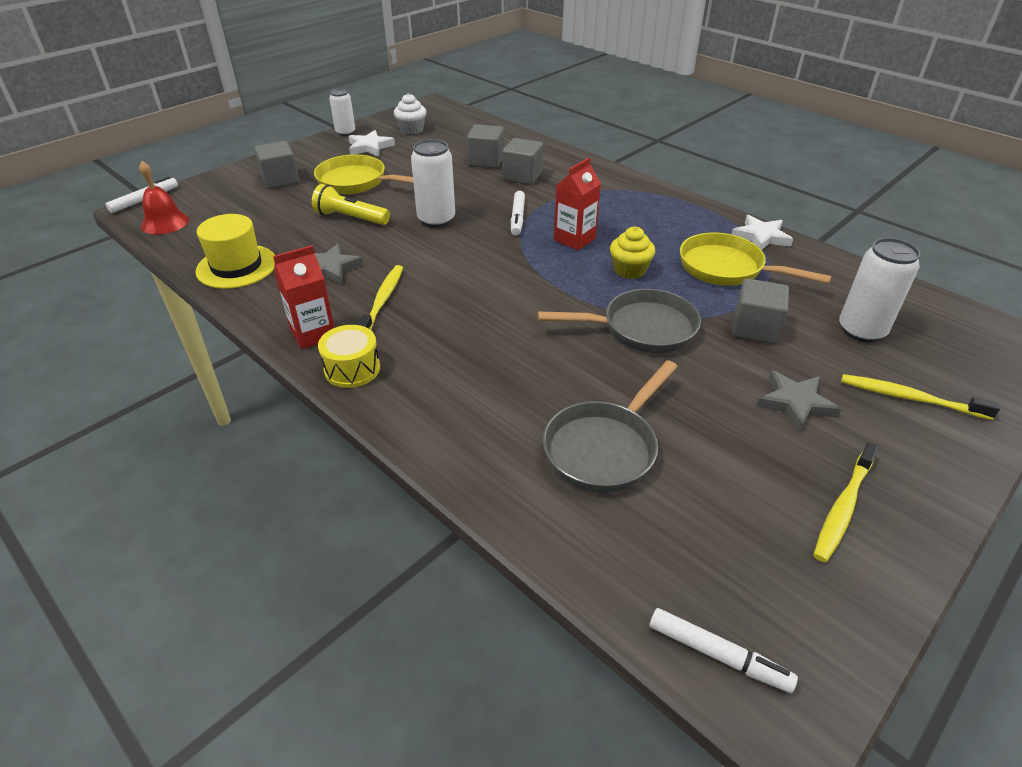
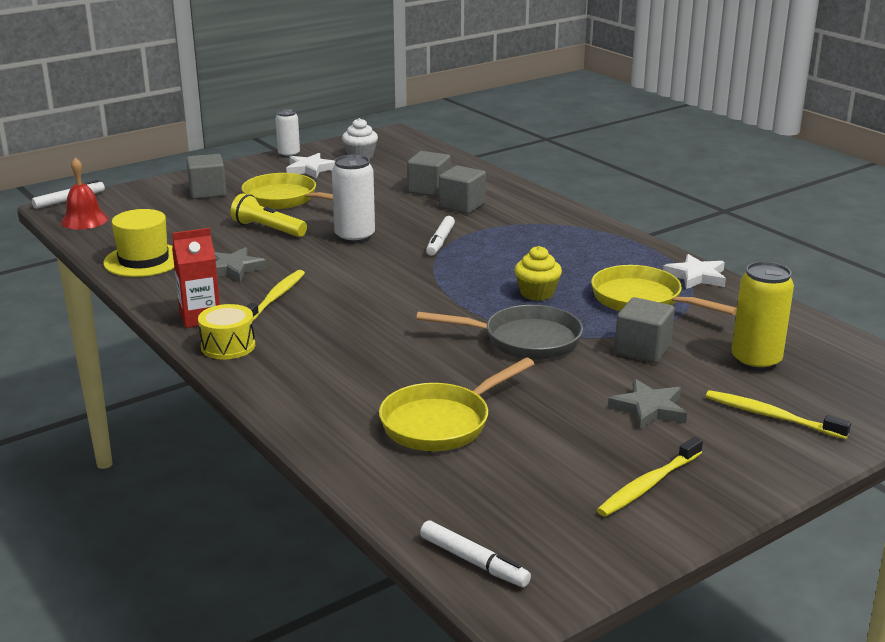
camera: 10 degrees right, 15 degrees down
grey pan [543,360,678,493] -> yellow pan [379,358,534,451]
red carton [554,158,601,250] -> none
white can [839,238,920,343] -> yellow can [731,262,794,371]

